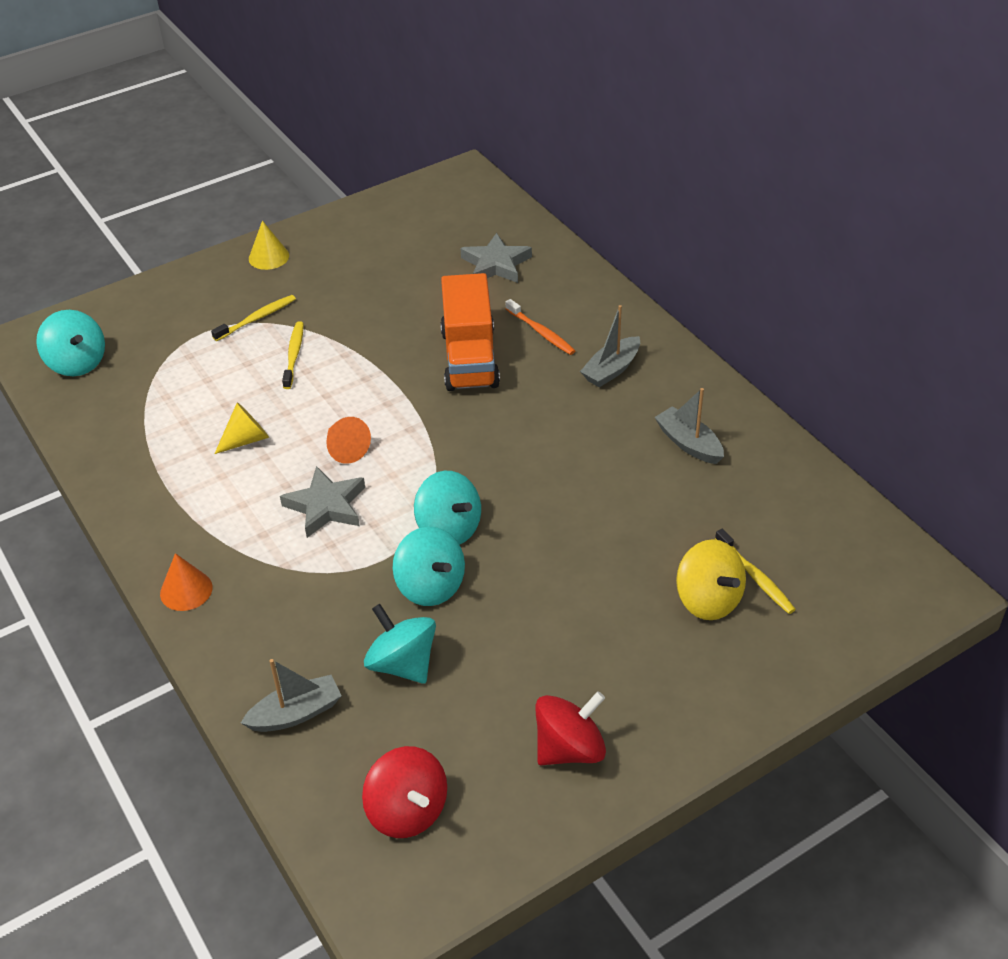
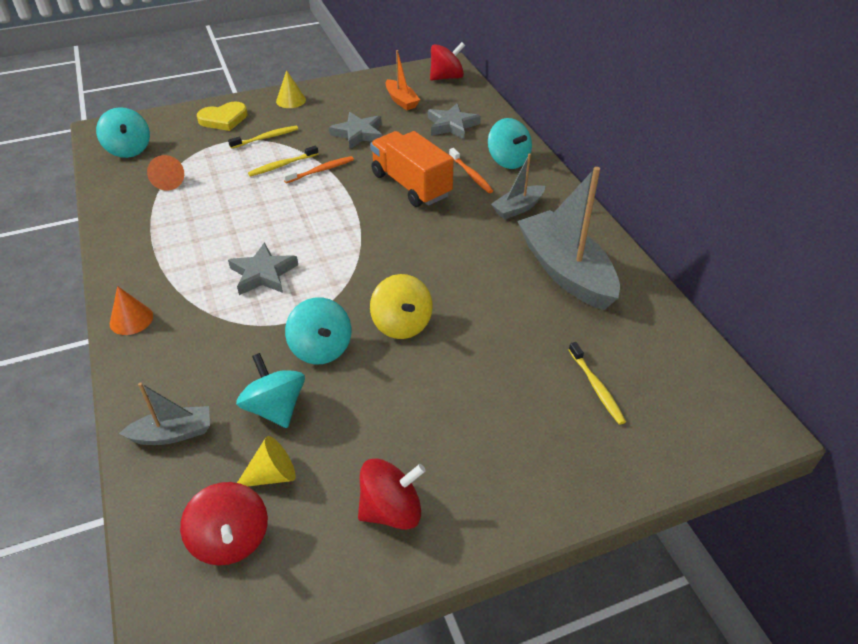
camera: 10 degrees right, 0 degrees up
yellow cone [215,402,269,454] -> yellow cone moved to [237,436,296,487]
yellow toothbrush [282,321,303,389] -> yellow toothbrush turned 135 degrees counterclockwise [248,146,318,176]
orange cone [326,417,371,464] -> orange cone moved to [147,155,184,191]
turquoise spinning top [414,471,481,545] -> turquoise spinning top moved to [488,118,532,169]
orange truck [440,273,500,391] -> orange truck turned 135 degrees clockwise [370,131,454,207]
grey boat [654,388,724,464] -> grey boat [517,167,620,310], size x1.98
yellow spinning top [676,539,746,620] -> yellow spinning top moved to [370,274,433,339]
none -> yellow heart [197,102,248,131]
none -> orange toothbrush [283,156,354,183]
none -> grey star [329,112,382,149]
none -> orange boat [386,50,420,110]
none -> red spinning top [430,42,465,80]

